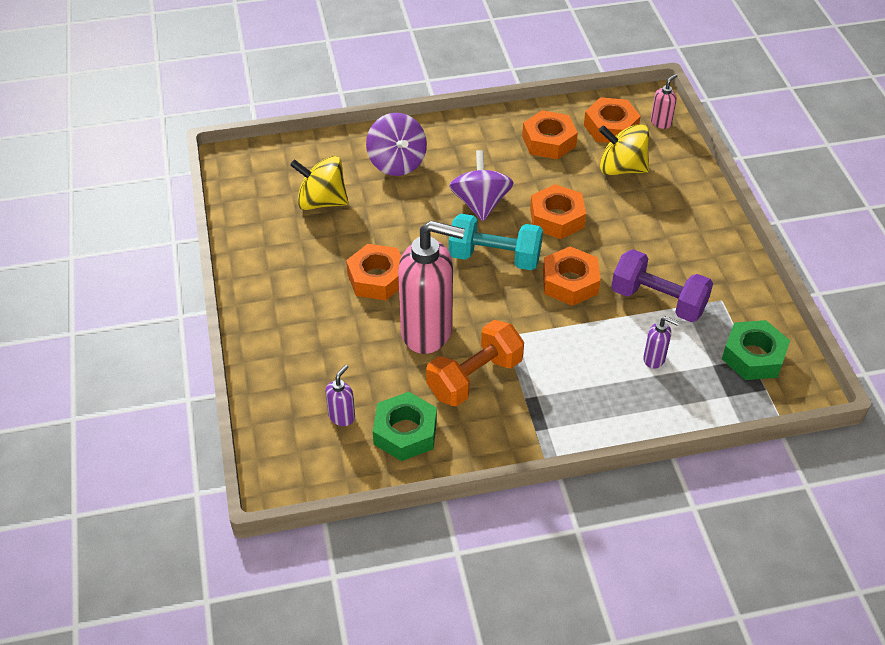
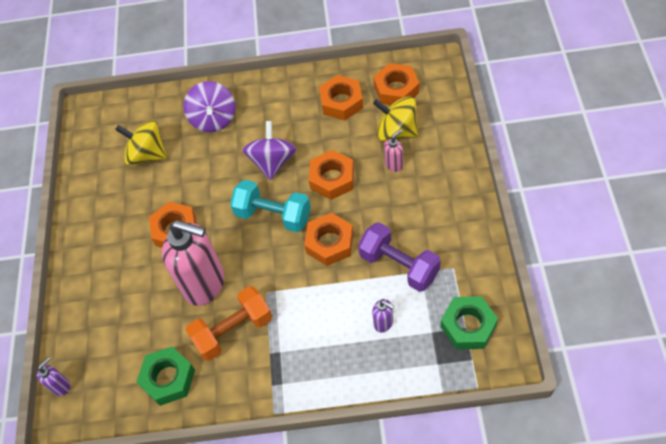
camera: 15 degrees right, 10 degrees up
purple soap dispenser [326,365,355,426] -> purple soap dispenser moved to [37,357,70,396]
pink soap dispenser [651,74,677,129] -> pink soap dispenser moved to [384,129,403,172]

